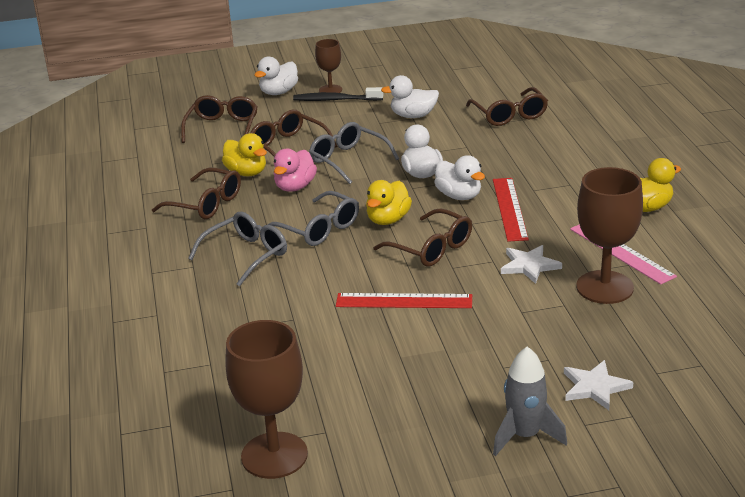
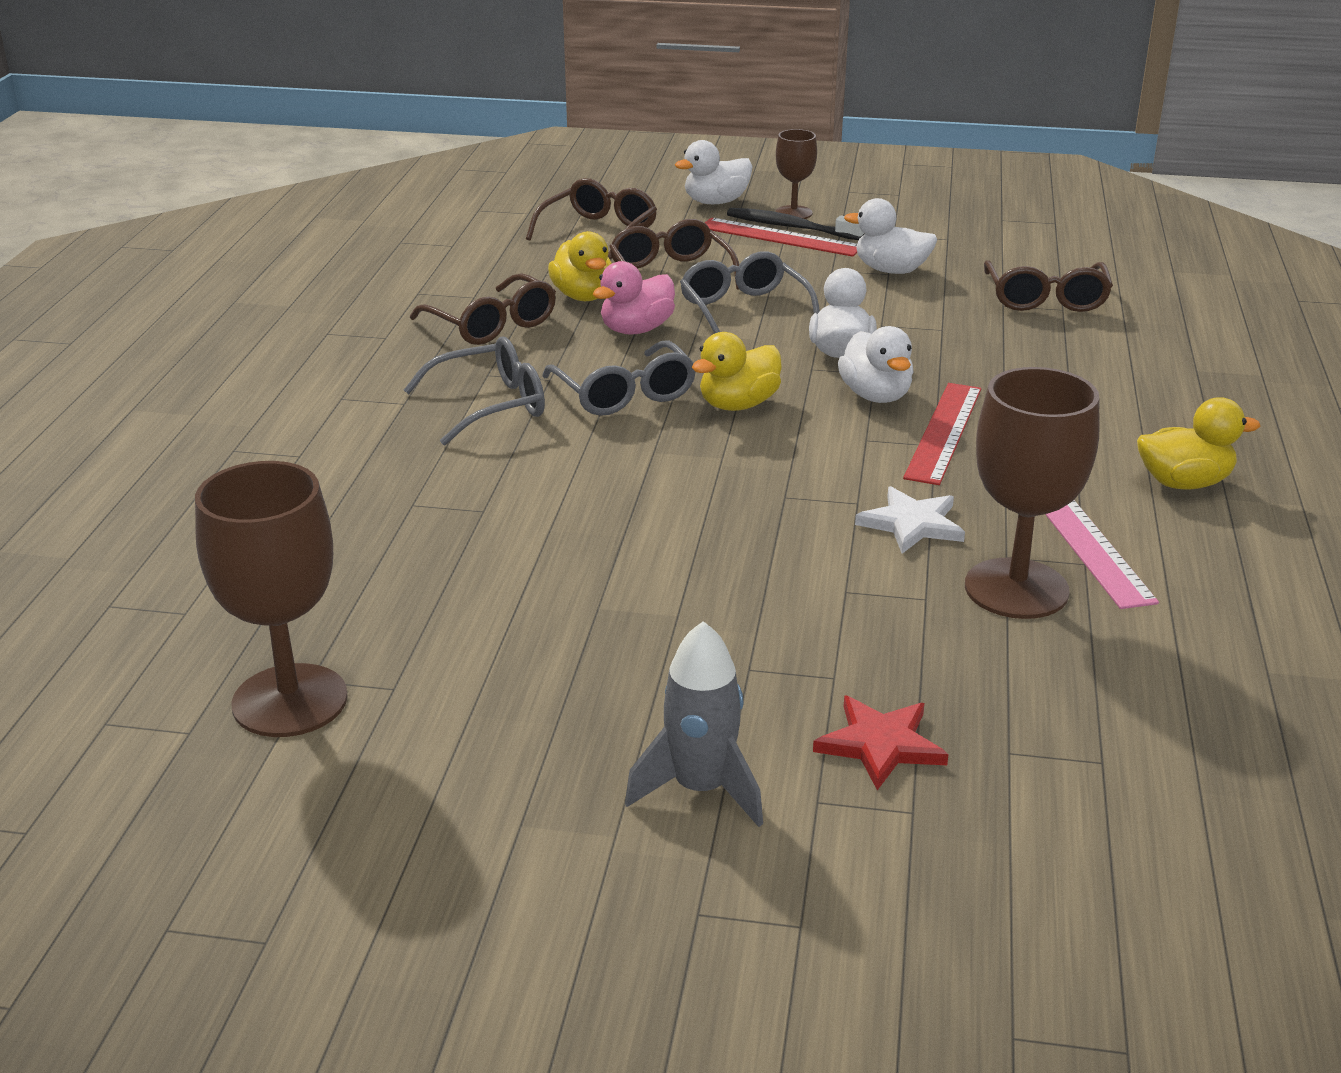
camera: 20 degrees right, 0 degrees up
red ruler [336,293,472,308] -> red ruler moved to [705,218,857,257]
brown glasses [373,209,472,267] -> none
white star [564,360,633,410] -> red star [813,695,949,790]

